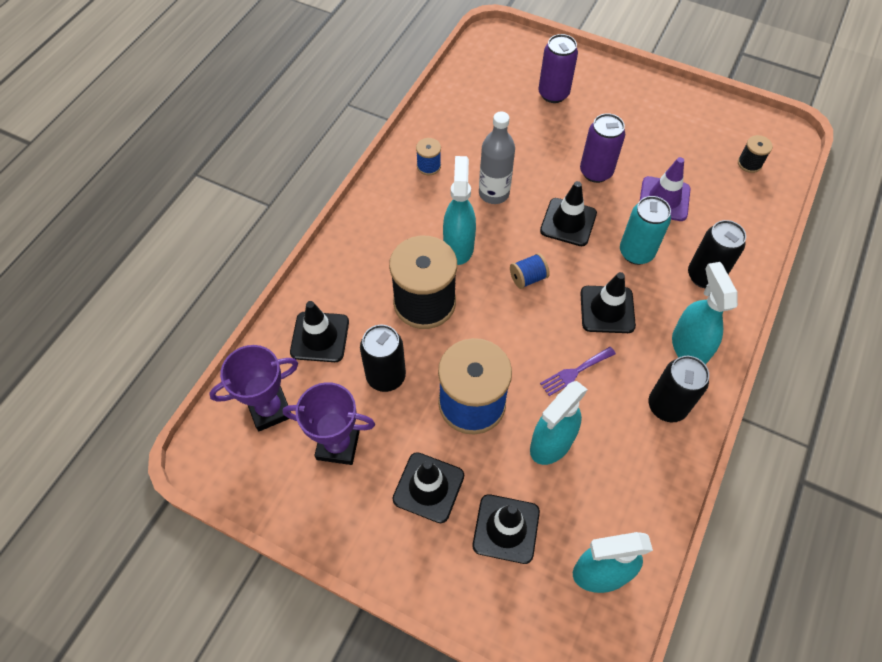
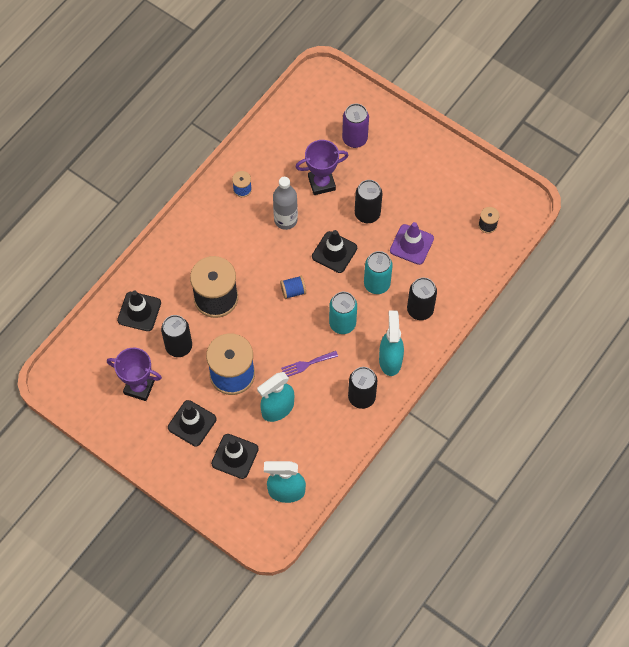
camera: 10 degrees right, 5 degrees up
purple trophy [209,345,298,431] -> purple trophy moved to [296,140,349,195]
turquoise spray bottle [443,156,476,265] -> none
purple can [580,113,625,183] -> black can [355,180,382,223]
black traffic cone [580,272,636,333] -> turquoise can [329,292,357,334]

